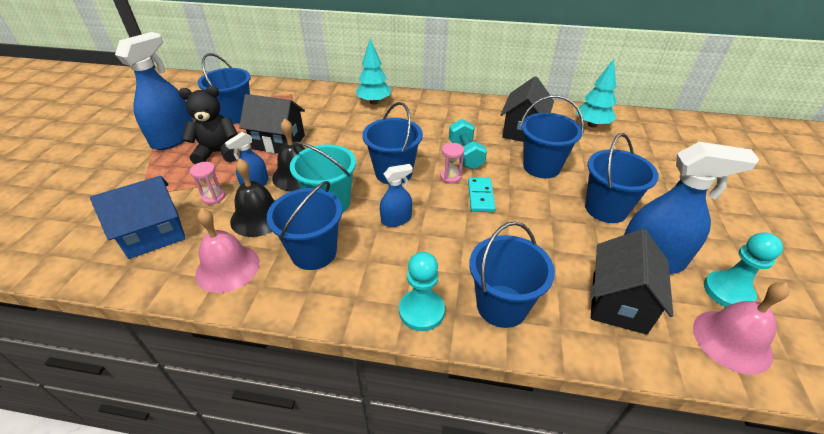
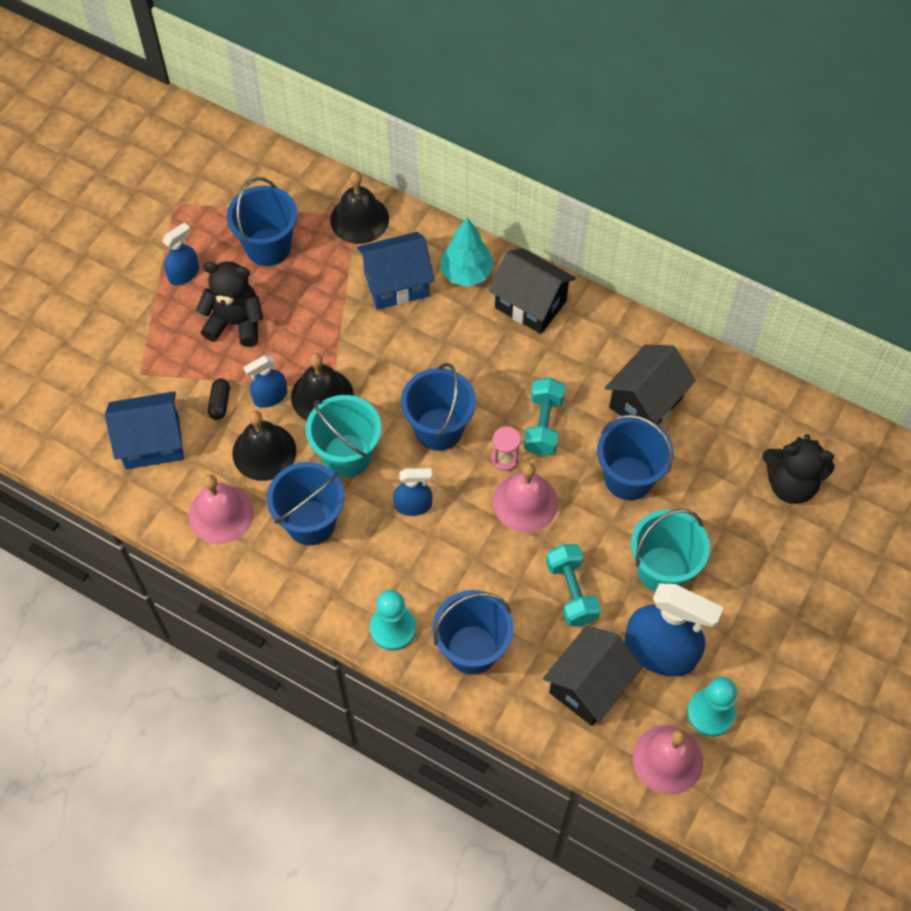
camera: 20 degrees right, 20 degrees up
blue spray bottle [115,32,194,150] -> blue spray bottle [162,222,199,286], size x0.52
pink hourglass [190,162,225,204] -> black capsule [208,378,230,420]
black house [239,94,305,153] -> black house moved to [489,248,576,334]
turquoise domino [468,178,495,212] -> pink bell [493,463,558,532]
turquoise tree [576,59,616,128] -> none
blue bucket [585,133,659,223] -> turquoise bucket [631,509,710,592]
none -> black bell [330,171,389,244]
none -> blue house [357,232,435,310]
none -> turquoise dumbbell [546,544,601,626]
none -> black teddy bear [762,434,835,504]

